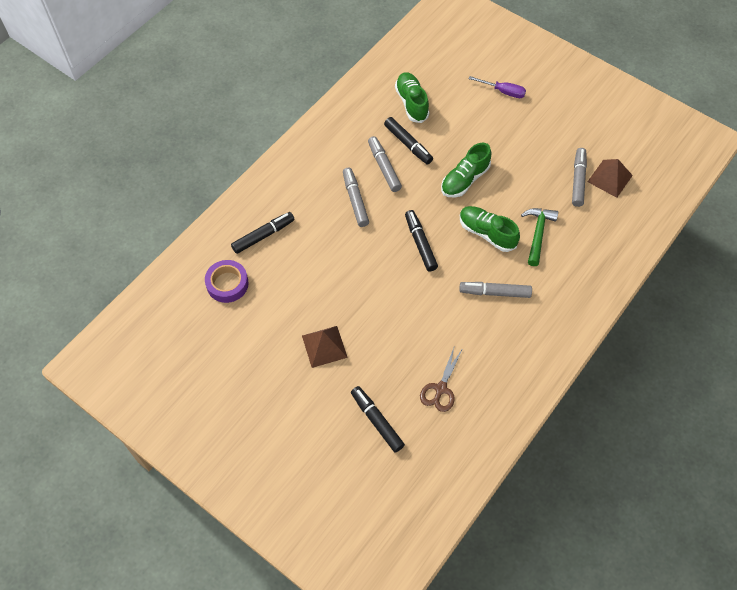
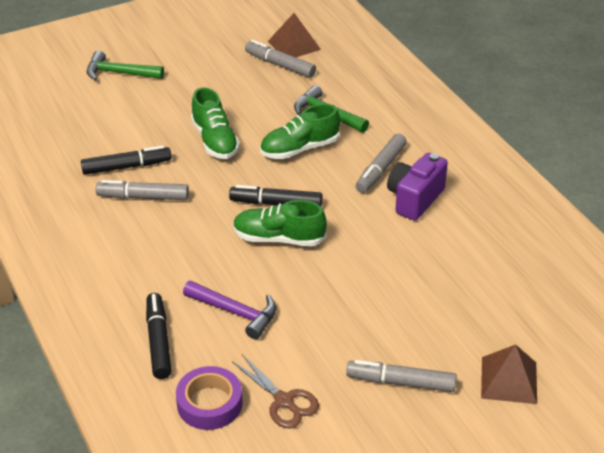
camera: 65 degrees left, 20 degrees down
brown pyramid [302,326,348,368] -> brown pyramid moved to [481,344,537,404]
grey marker [343,168,369,227] -> grey marker moved to [346,360,457,392]
black marker [351,386,405,452] -> none
green shoe [395,72,430,123] -> green shoe moved to [233,200,327,246]
brown scissors [420,345,463,412] -> brown scissors moved to [232,354,319,428]
purple screwdriver [468,76,526,98] -> green hammer [87,51,164,81]
none -> purple hammer [183,281,276,339]
none -> purple camera [387,153,448,221]

